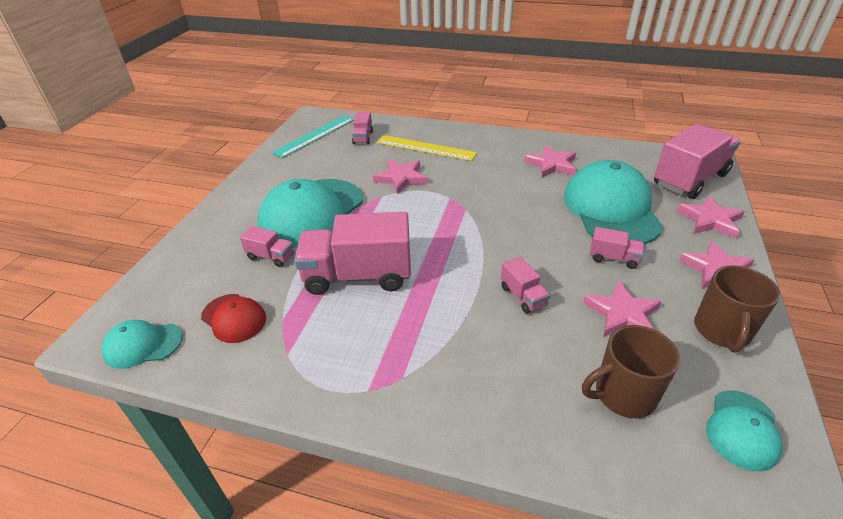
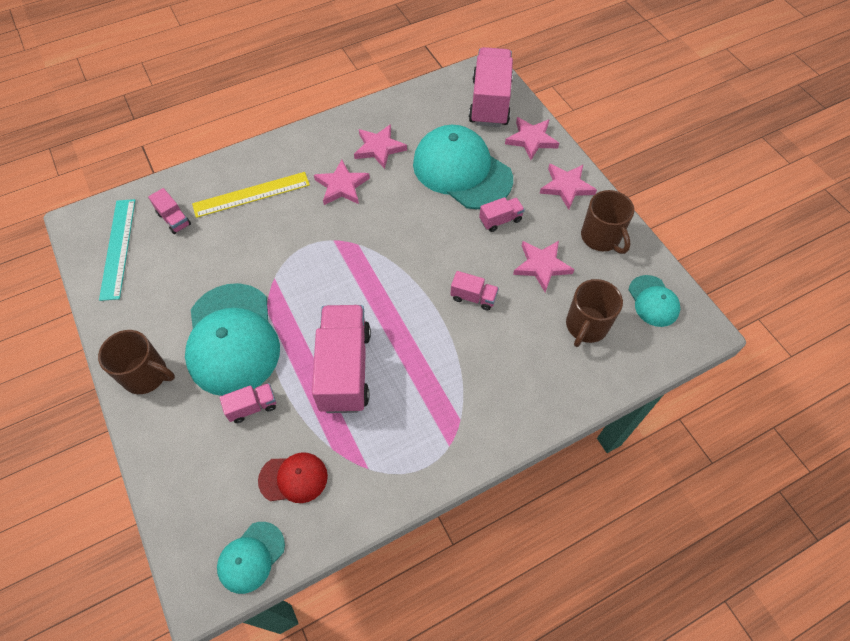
camera: 45 degrees left, 20 degrees up
pink truck [294,212,411,295] -> pink truck turned 135 degrees clockwise [312,305,371,413]
pink star [373,159,427,194] -> pink star moved to [314,160,370,205]
none -> brown mug [98,330,175,394]

